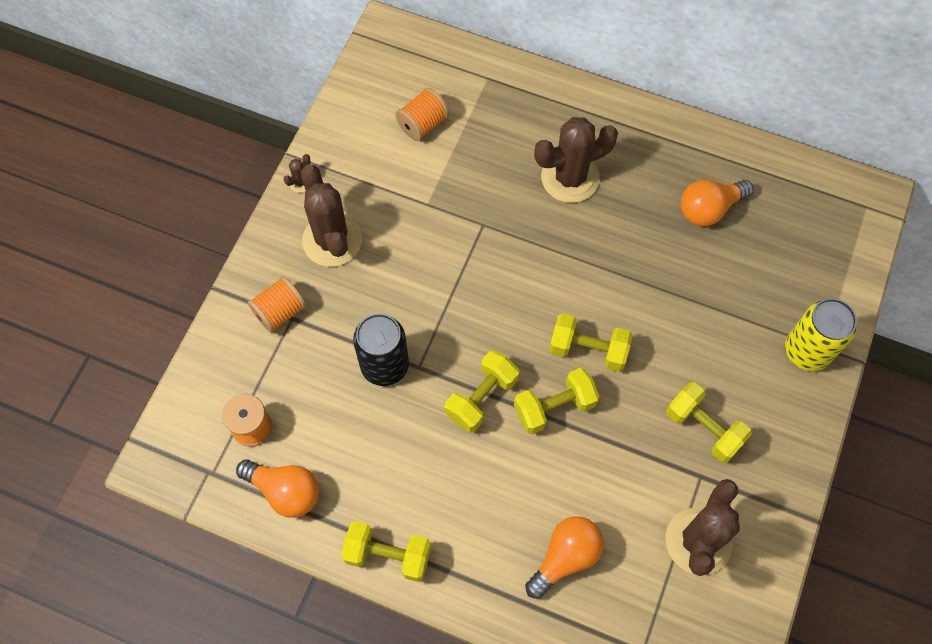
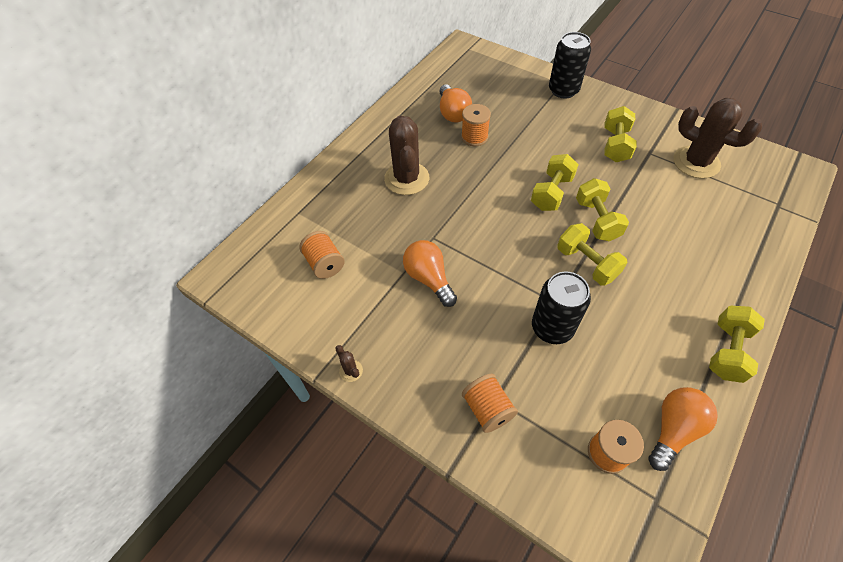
camera: 75 degrees left, 10 degrees down
brown cactus [301,164,362,267] -> none
orange light bulb [525,516,604,599] -> orange light bulb moved to [403,240,457,307]
yellow dumbbell [666,382,752,463] -> yellow dumbbell turned 45 degrees counterclockwise [604,106,637,162]
yellow can [785,298,857,371] -> black can [549,32,591,99]
none -> orange spool [461,104,491,146]

